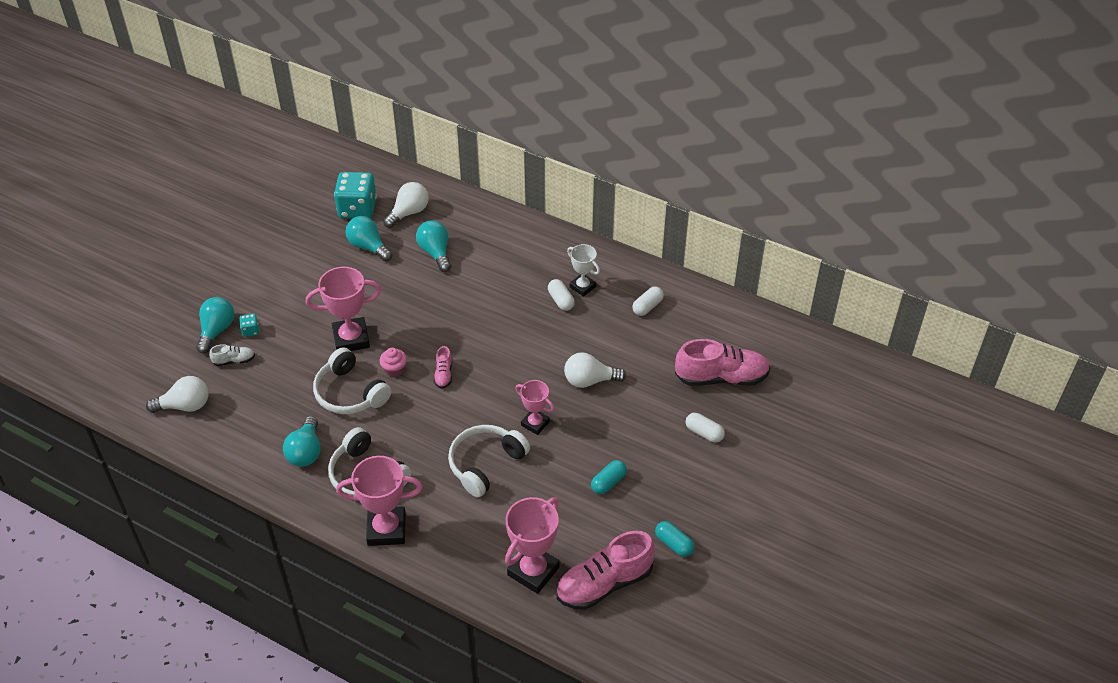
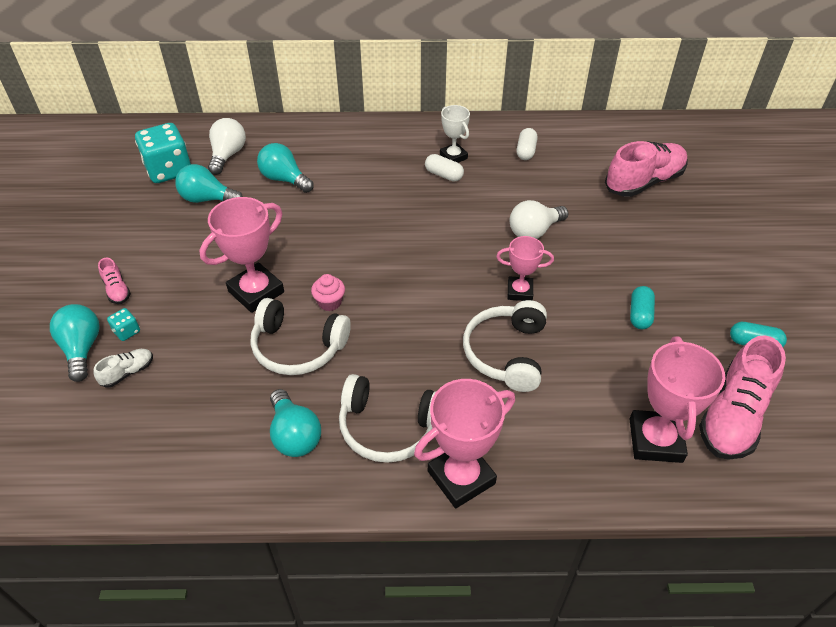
camera: 30 degrees left, 0 degrees up
white light bulb [146,376,209,413] -> none
pink shoe [434,346,452,389] -> pink shoe moved to [98,258,131,304]
white trophy [567,244,600,297] -> white trophy turned 45 degrees clockwise [440,105,470,163]
white capsule [686,413,725,443] -> none

